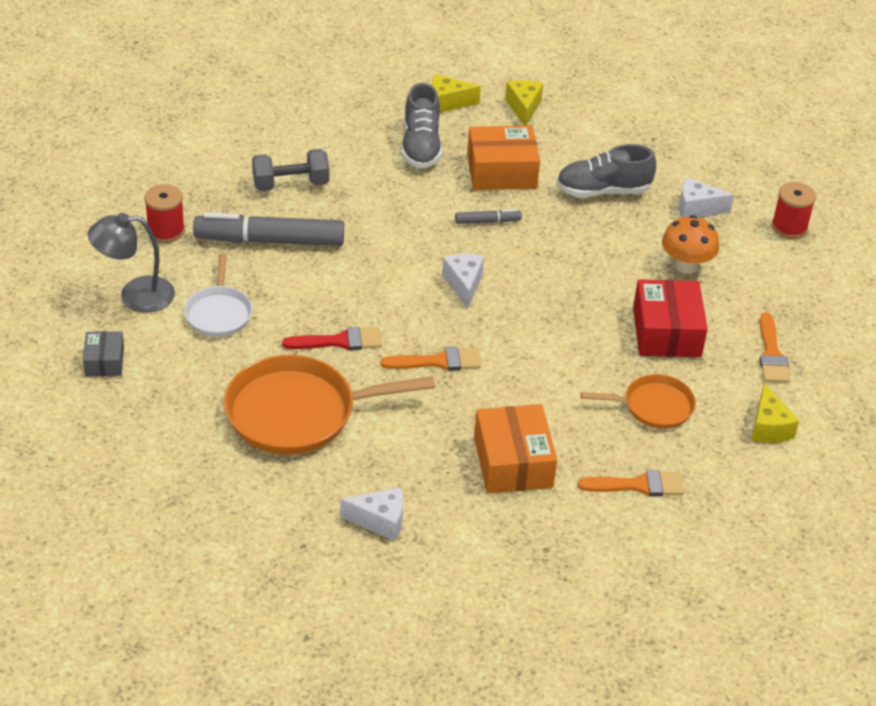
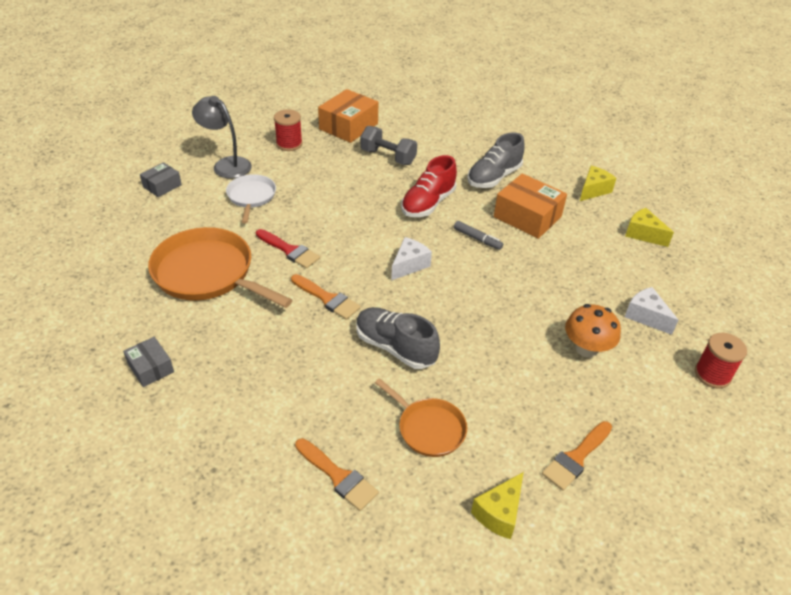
camera: 45 degrees right, 0 degrees up
white pan [184,253,252,337] -> white pan turned 135 degrees clockwise [226,174,276,224]
grey marker [193,212,344,246] -> none
white cheese [340,487,403,541] -> grey box [123,337,174,387]
yellow cheese [432,74,481,113] -> yellow cheese moved to [625,208,674,247]
orange box [474,404,557,494] -> orange box moved to [318,89,378,143]
grey shoe [557,144,656,197] -> grey shoe moved to [356,307,440,369]
red box [633,279,708,357] -> none
none -> red shoe [401,155,457,217]

